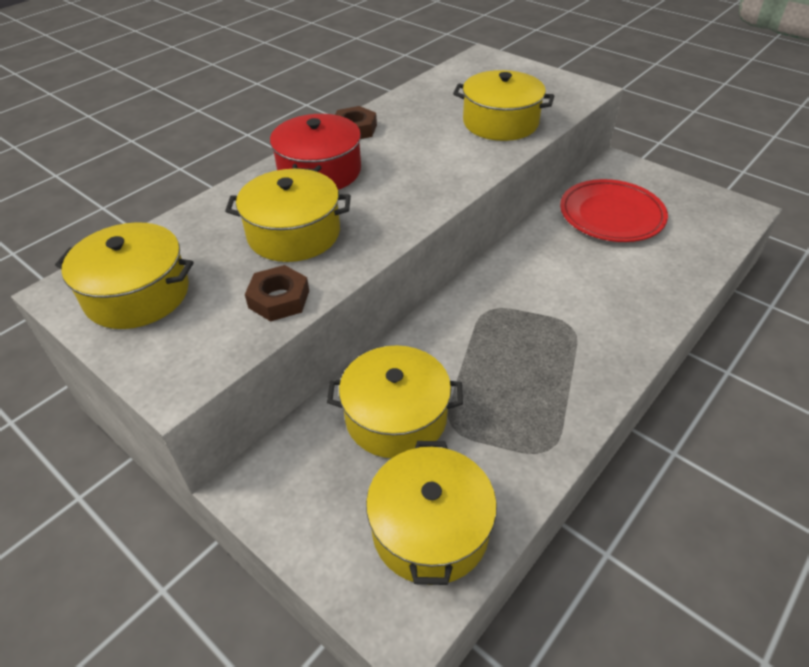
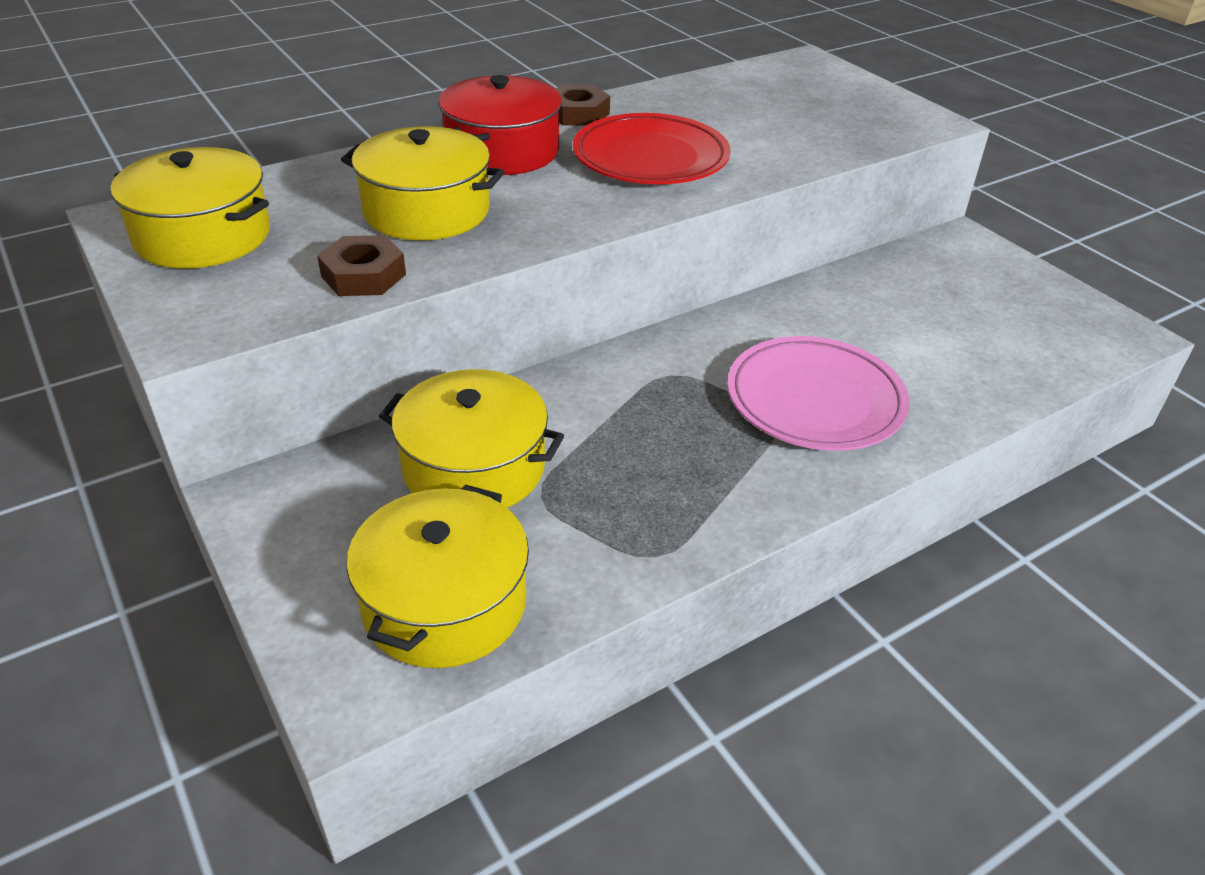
camera: 15 degrees right, 5 degrees down
yellow pot [453,70,554,141] -> none
red plate [560,179,668,242] -> red plate moved to [573,113,731,184]
none -> pink plate [727,336,910,451]

